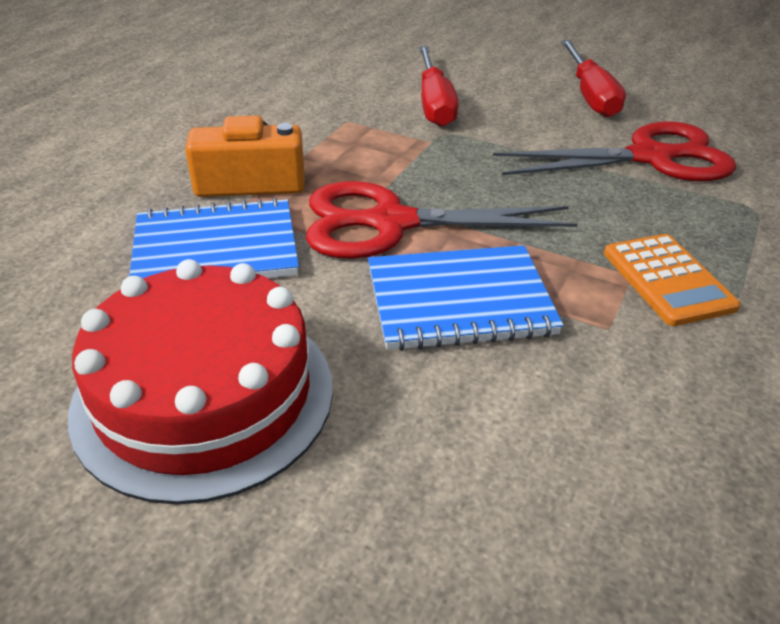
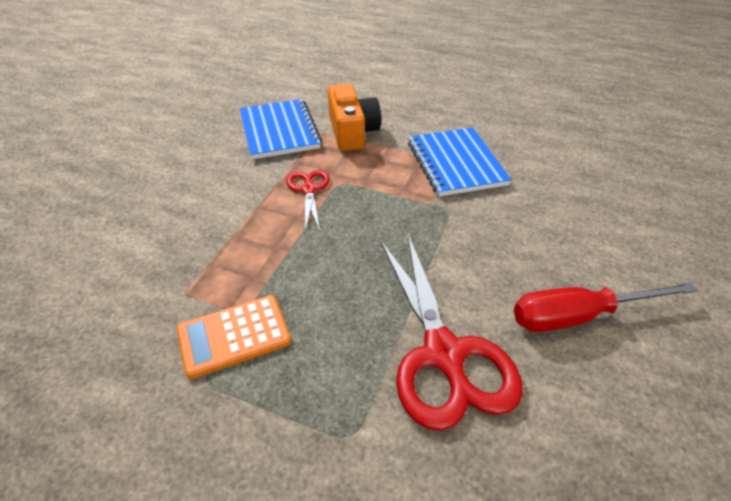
camera: 85 degrees right, 5 degrees up
red cake [68,259,333,505] -> none
red scissors [306,181,578,259] -> red scissors [286,170,330,231], size x0.51
blue notebook [368,245,564,351] -> blue notebook moved to [408,128,512,197]
red screwdriver [419,46,458,127] -> none

